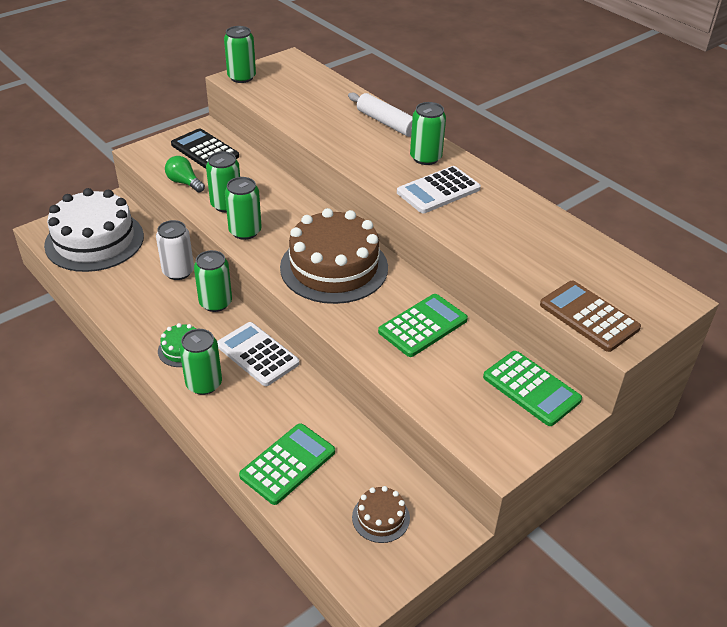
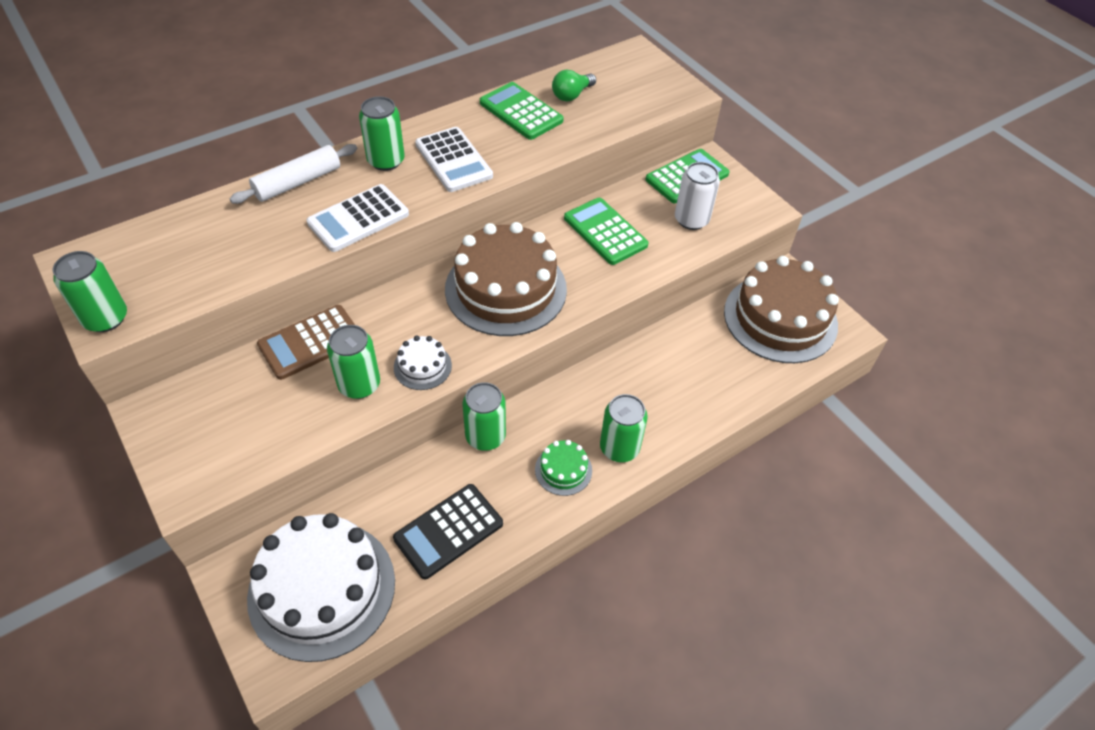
camera: 85 degrees left, 10 degrees up
white can [156,220,194,280] -> white can moved to [675,162,720,230]
green light bulb [165,156,205,193] -> green light bulb moved to [552,70,596,101]
black calculator [171,128,239,169] -> black calculator moved to [393,484,503,579]
white calculator [217,322,300,386] -> white calculator moved to [306,184,409,252]
green can [225,177,262,240] -> white cake [394,336,452,390]
green calculator [239,423,335,505] -> green calculator moved to [480,82,564,140]
brown cake [352,486,410,543] -> brown cake [724,256,839,363], size x2.27
brown calculator [540,281,641,352] -> brown calculator moved to [257,305,355,380]

